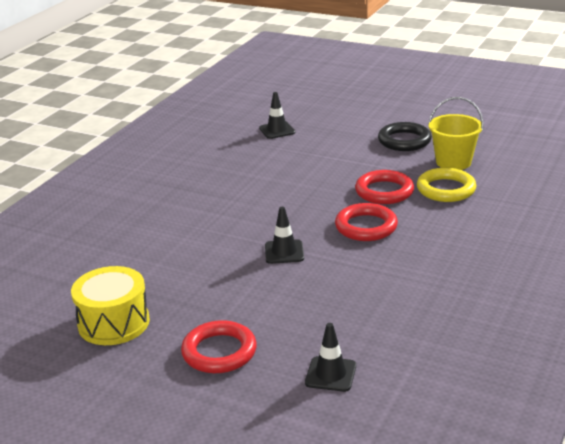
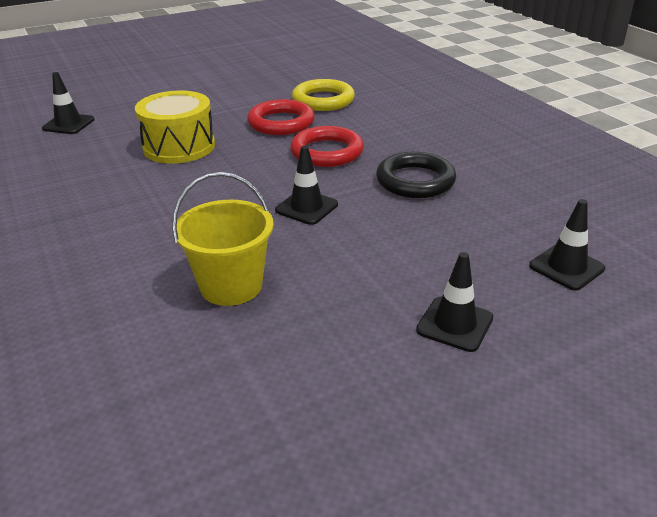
camera: 55 degrees left, 5 degrees up
yellow drum [71,266,150,345] -> yellow drum moved to [135,91,215,164]
red ring [181,320,257,373] -> black traffic cone [416,252,493,352]
black ring [378,122,432,151] -> black ring moved to [376,152,456,198]
yellow bucket [428,97,484,170] -> yellow bucket moved to [172,172,273,306]

